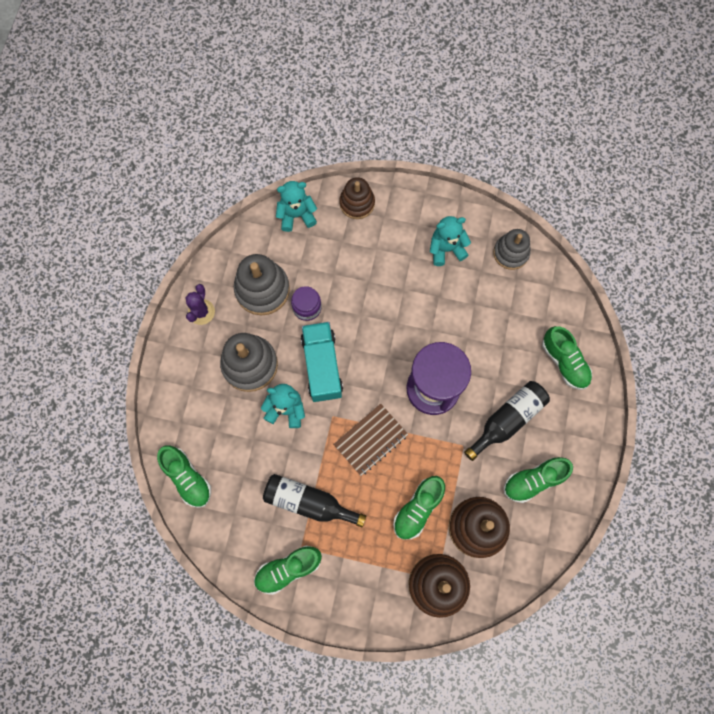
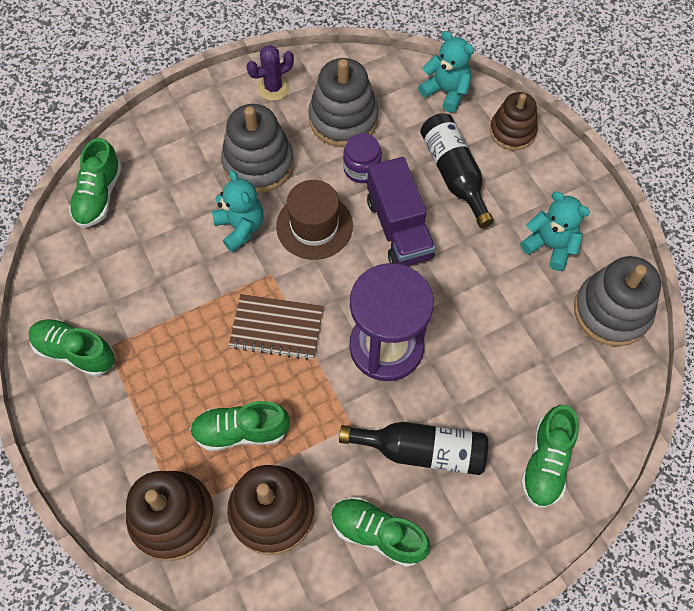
camera: 50 degrees right, 10 degrees down
black bottle [263,474,366,527] -> black bottle moved to [420,113,494,228]
turquoise truck [301,322,343,402] -> brown hat [276,180,353,260]
grey stacking toy [493,229,531,270] -> grey stacking toy [574,256,661,347], size x1.50
none -> purple truck [367,157,435,266]

